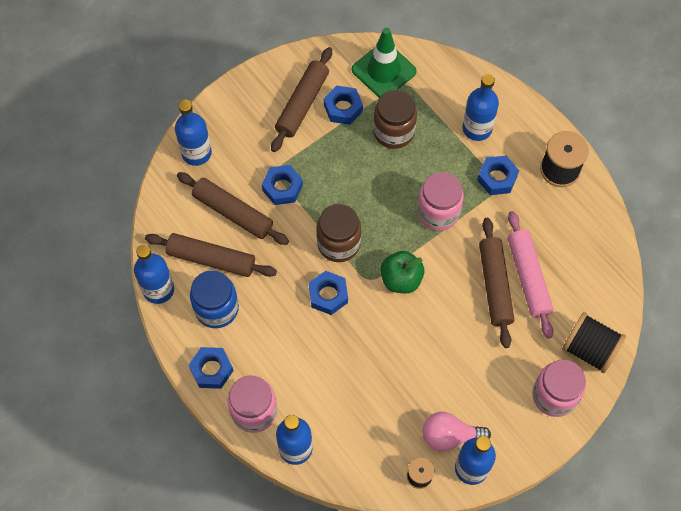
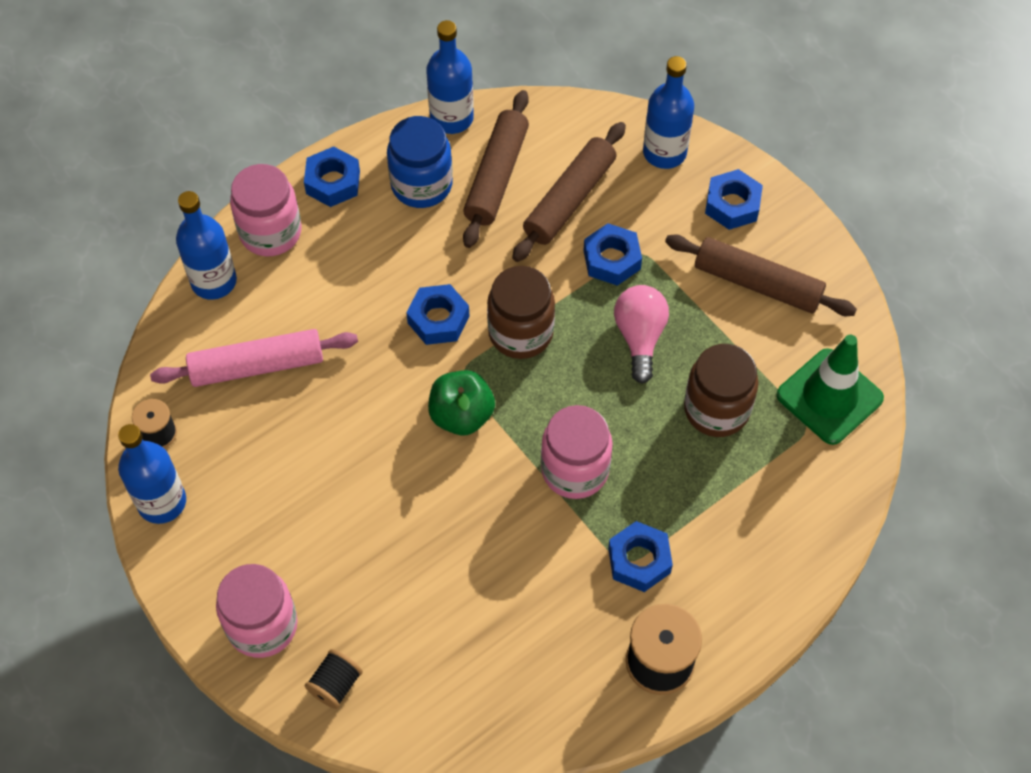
camera: 90 degrees right, 5 degrees down
blue nut [324,86,363,125] -> blue nut moved to [705,169,763,230]
pink light bulb [422,412,491,451] -> pink light bulb moved to [614,285,669,384]
blue bottle [463,74,499,141] -> none
brown rolling pin [479,218,514,348] -> none
pink rolling pin [508,211,553,339] -> pink rolling pin moved to [150,329,358,387]
black spool [562,312,626,373] -> black spool [305,649,363,709], size x0.58

